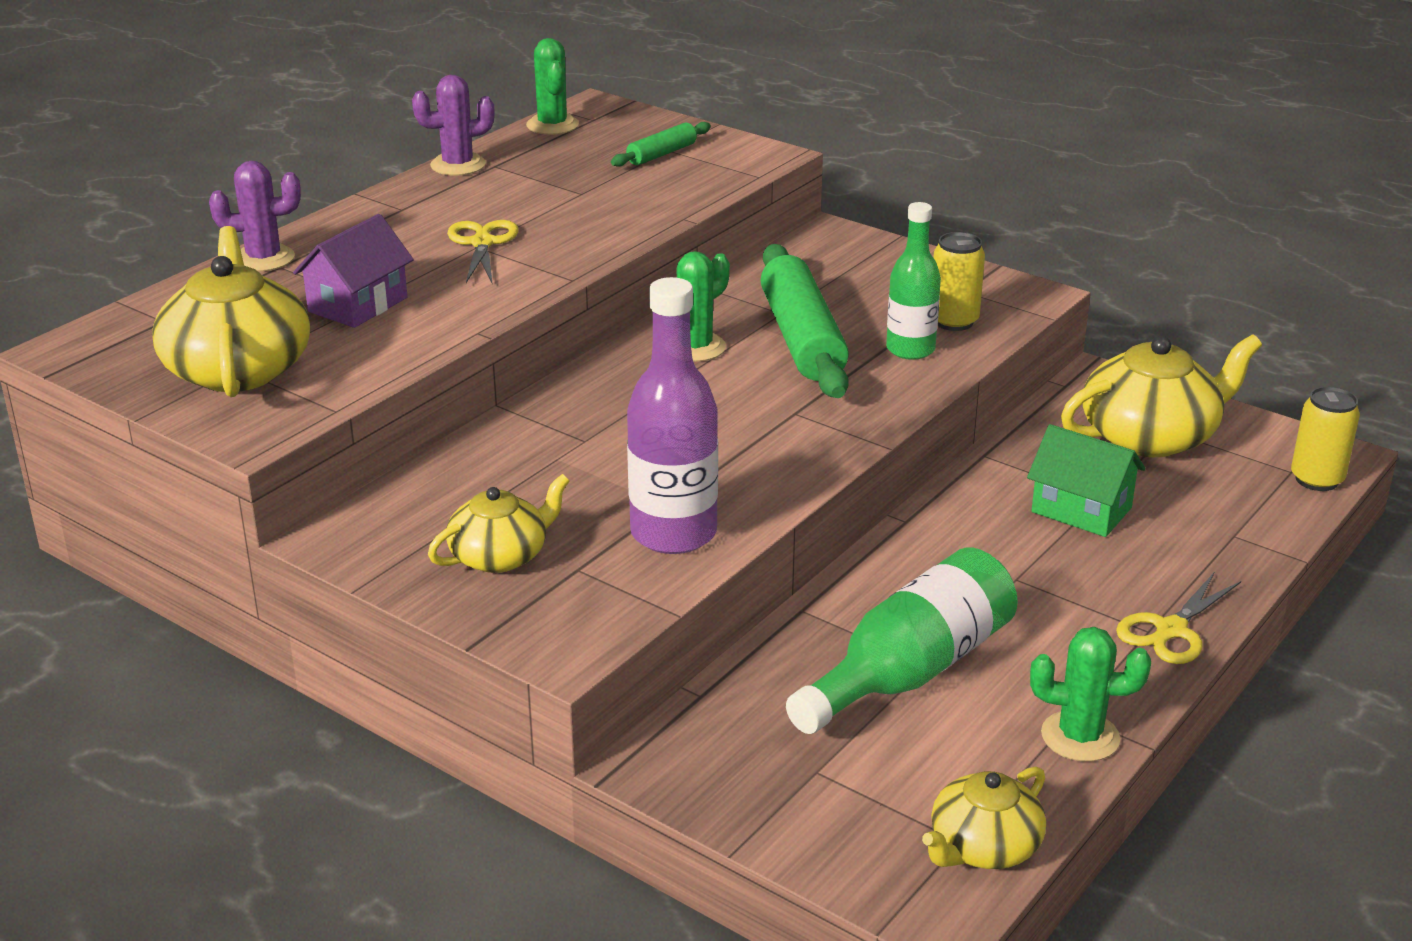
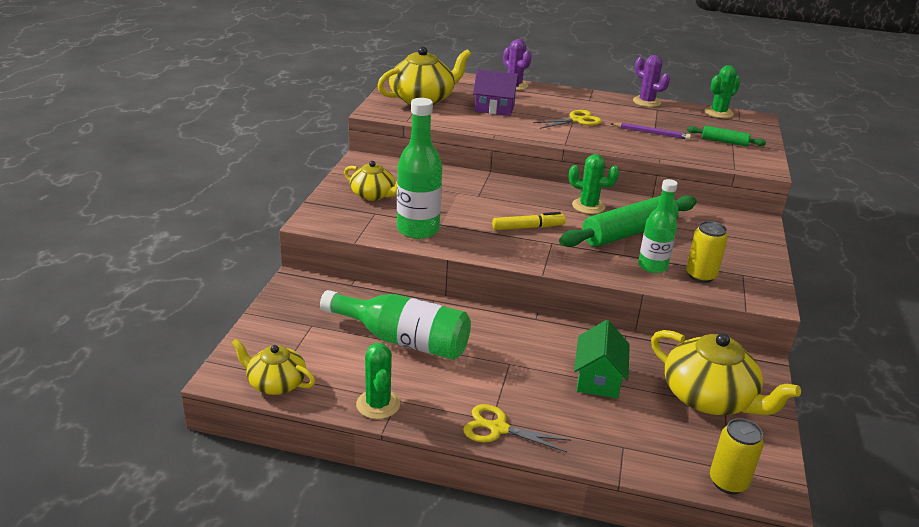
camera: 65 degrees right, 0 degrees up
purple bottle [627,277,718,554] -> green bottle [397,98,442,239]
none -> yellow marker [492,212,566,230]
none -> purple pencil [610,123,691,140]

